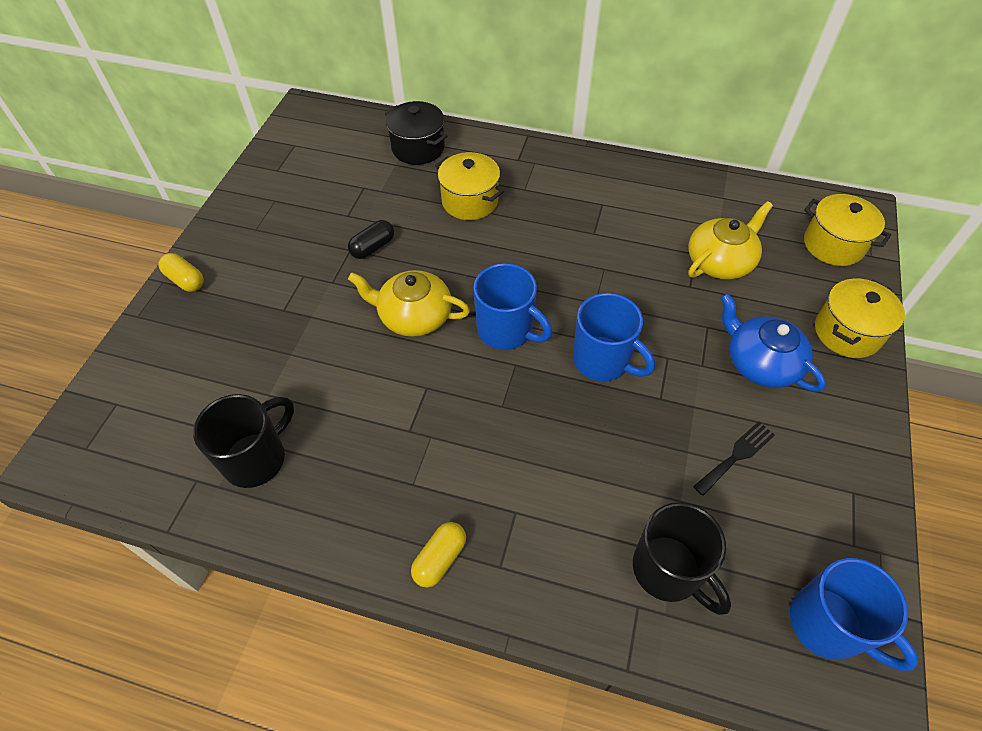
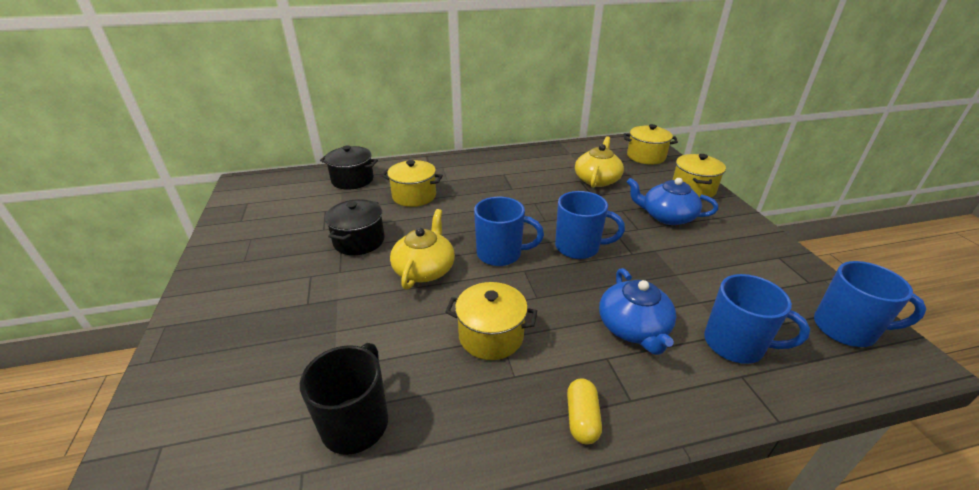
camera: 30 degrees left, 20 degrees down
yellow capsule [159,253,204,292] -> none
black capsule [348,220,394,259] -> black pot [325,199,385,255]
yellow teapot [348,270,470,337] -> yellow teapot turned 120 degrees clockwise [390,209,455,290]
black mug [633,502,731,615] -> blue mug [704,274,810,364]
black fork [693,421,775,496] -> none
none -> yellow pot [445,282,537,360]
none -> blue teapot [599,268,676,355]

